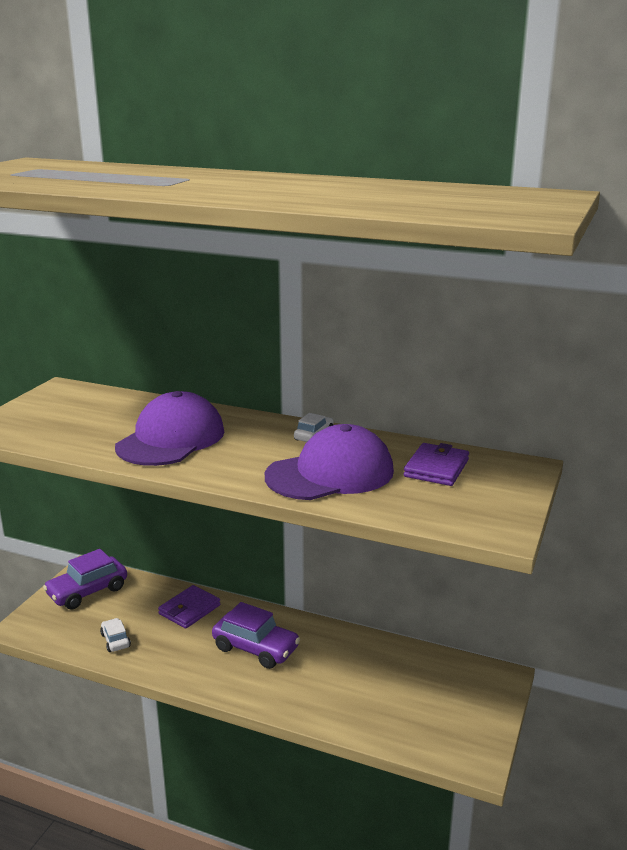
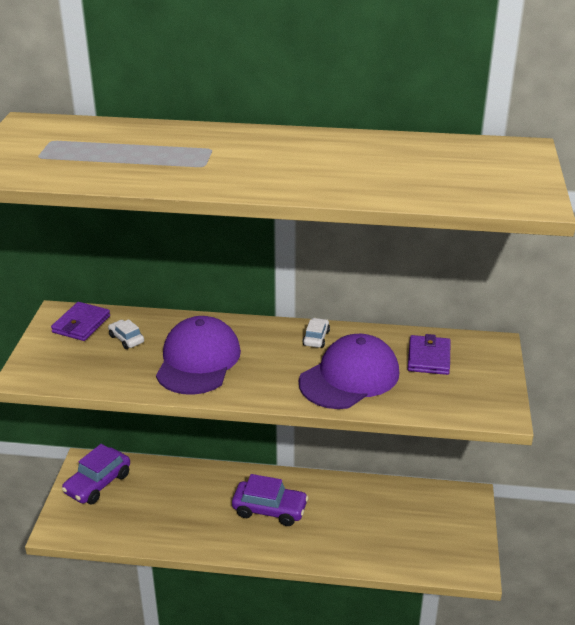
camera: 15 degrees left, 10 degrees up
white car [100,618,131,652] -> white car moved to [108,319,144,349]
purple wallet [158,585,220,629] -> purple wallet moved to [51,302,110,341]

